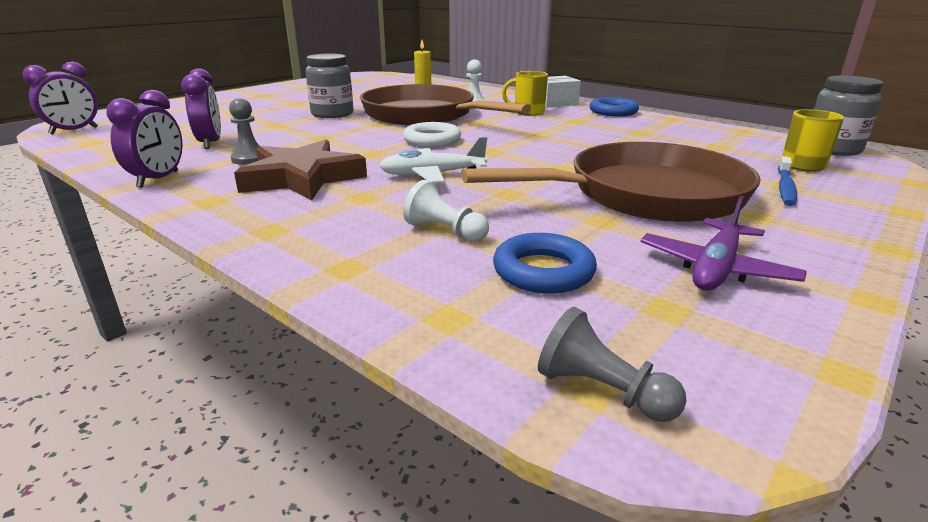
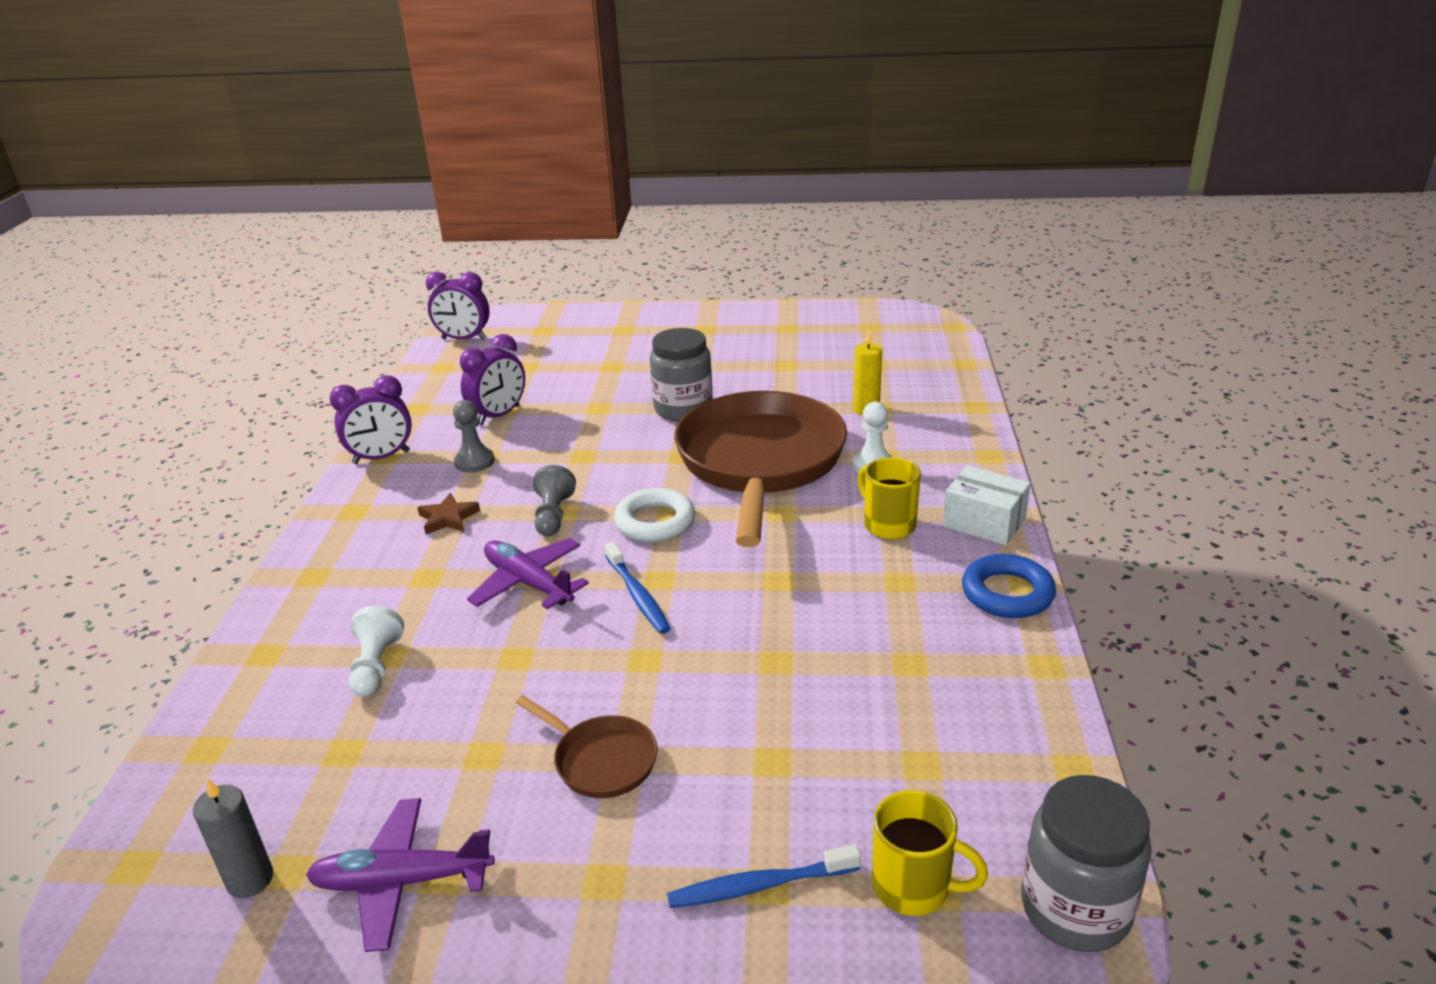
camera: 55 degrees right, 5 degrees up
brown star [234,140,367,200] -> brown star [417,493,480,535], size x0.44
white plane [379,137,487,183] -> purple plane [467,538,589,609]
brown pan [461,142,761,222] -> brown pan [516,695,658,798], size x0.42
blue ring [493,233,597,294] -> none
grey pawn [538,307,686,422] -> grey pawn moved to [533,465,576,536]
none -> grey candle [193,778,273,898]
none -> blue toothbrush [604,542,671,634]

